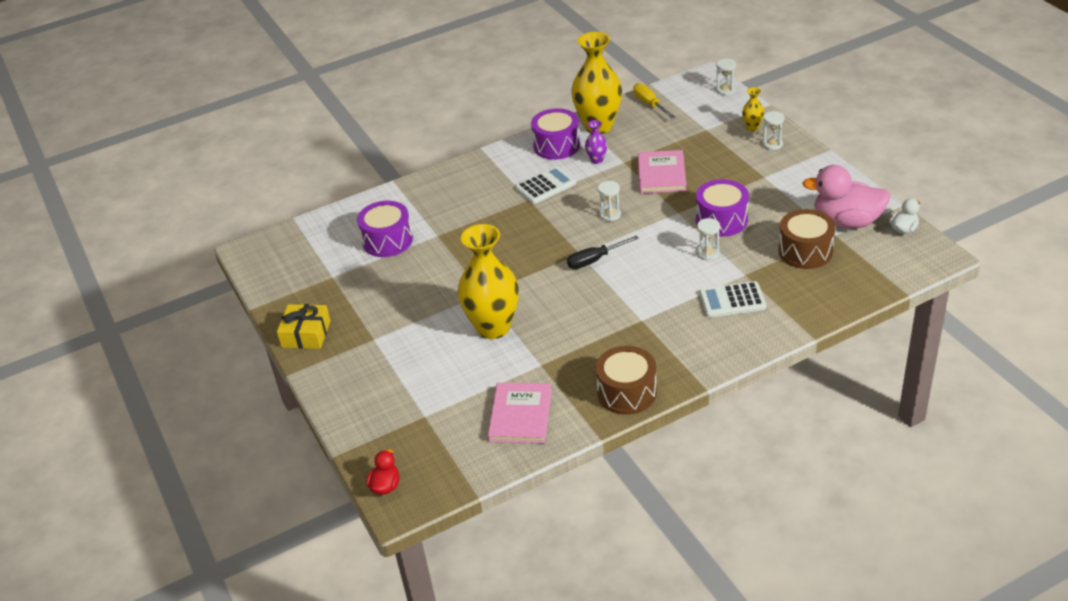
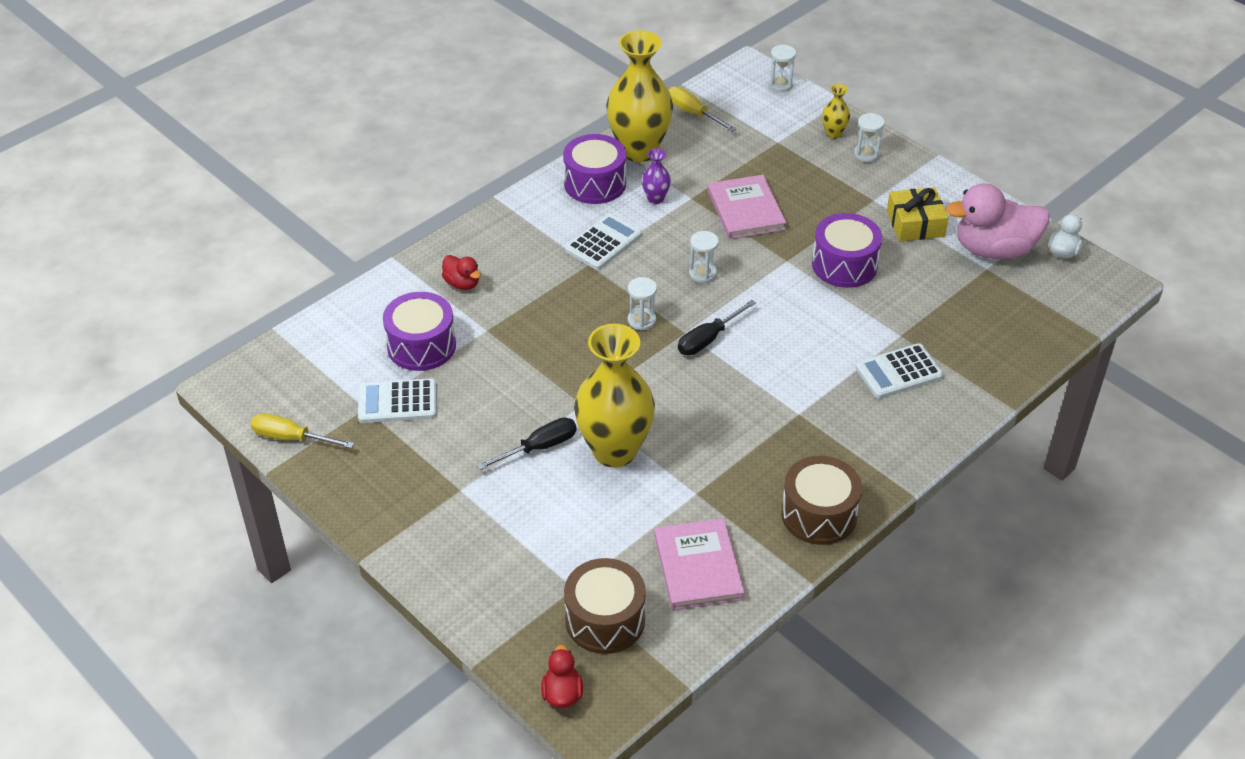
camera: 20 degrees left, 5 degrees up
yellow gift [277,304,331,349] -> yellow gift moved to [887,187,949,242]
white hourglass [697,218,720,261] -> white hourglass moved to [628,277,657,331]
brown drum [778,209,835,269] -> brown drum moved to [564,558,646,654]
none -> yellow screwdriver [251,413,354,448]
none -> white calculator [358,378,437,423]
none -> red duck [442,255,481,290]
none -> black screwdriver [477,417,577,470]

